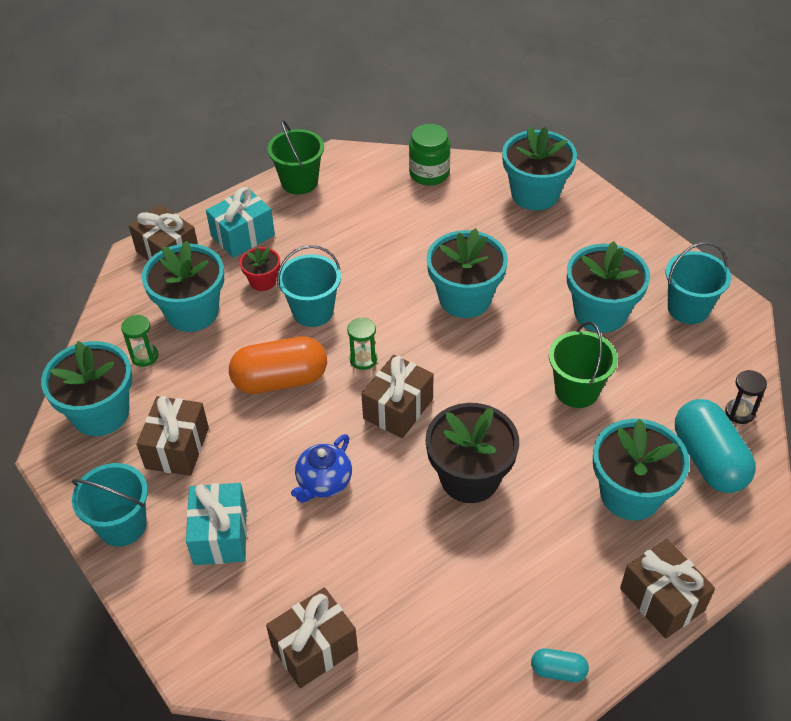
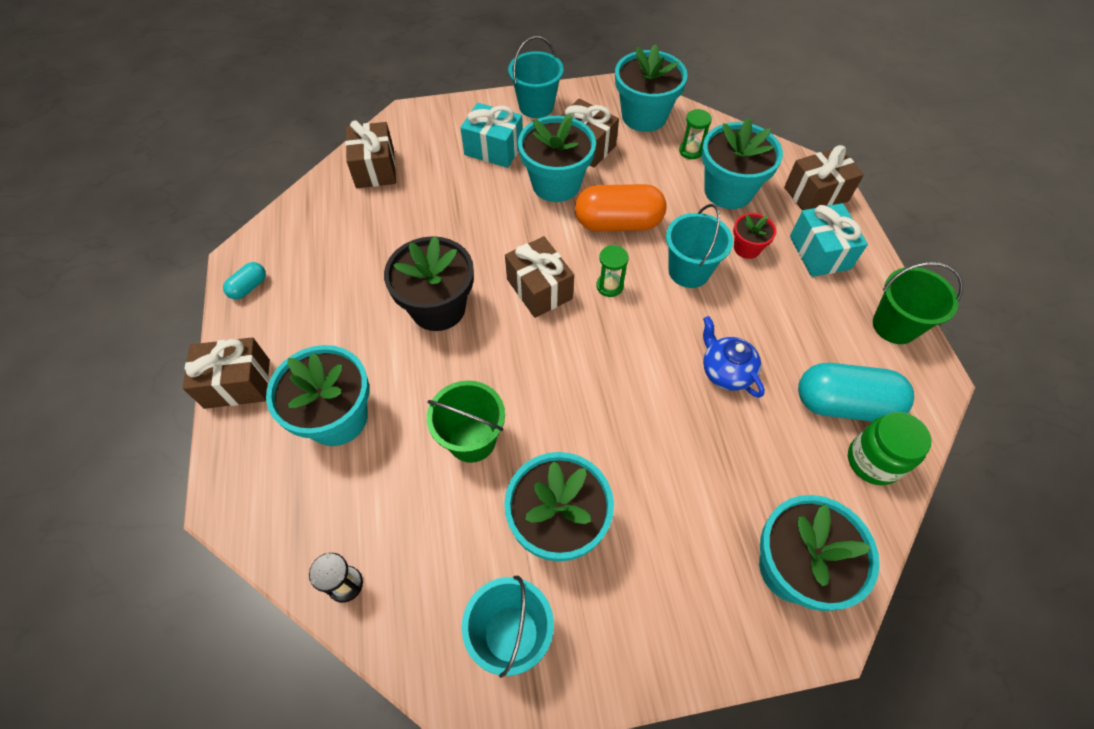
camera: 115 degrees right, 10 degrees up
orange capsule [229,336,327,394] -> orange capsule turned 75 degrees clockwise [575,184,666,231]
blue teapot [291,434,352,503] -> blue teapot moved to [703,316,765,398]
turquoise flower pot [426,228,508,318] -> turquoise flower pot moved to [518,113,596,202]
turquoise capsule [675,399,756,493] -> turquoise capsule moved to [798,363,914,422]

